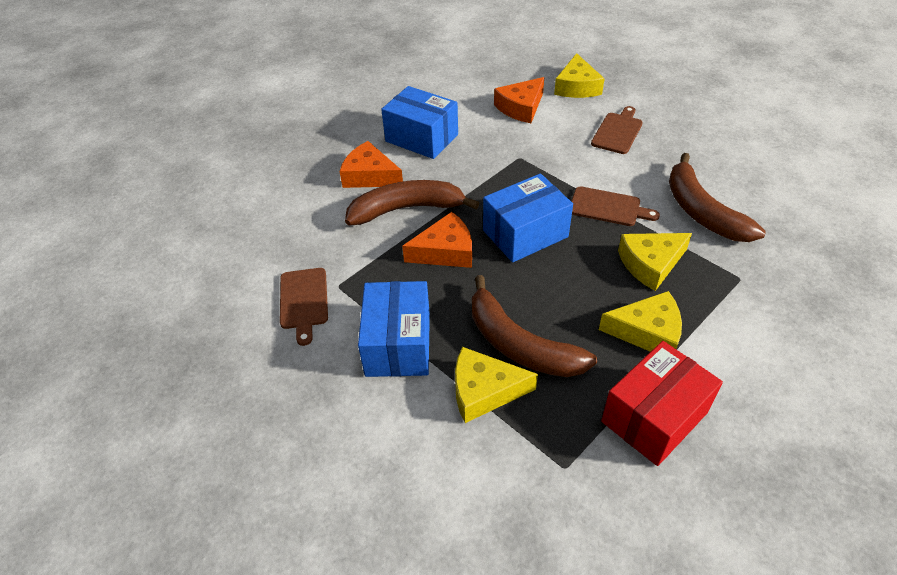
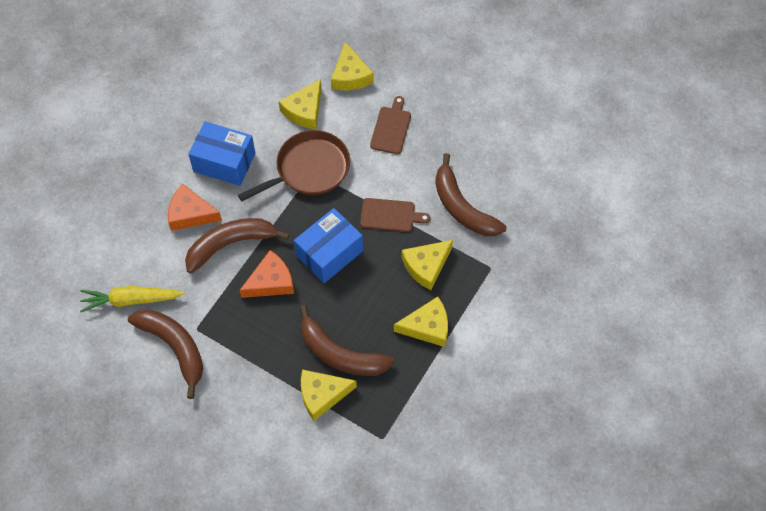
camera: 15 degrees left, 15 degrees up
brown cutting board [280,268,328,346] -> brown banana [128,309,203,399]
blue box [358,281,430,377] -> none
orange cheese [494,77,544,123] -> yellow cheese [279,79,321,129]
red box [601,341,723,466] -> none
none -> yellow carrot [80,286,185,312]
none -> brown pan [238,130,350,201]

